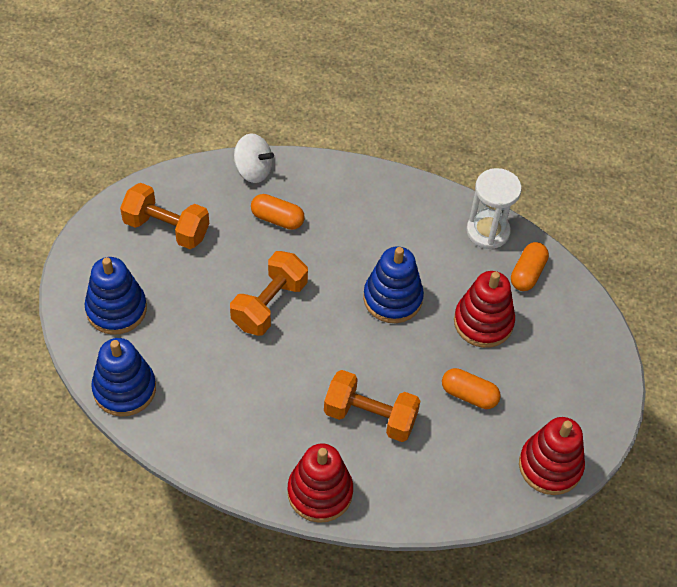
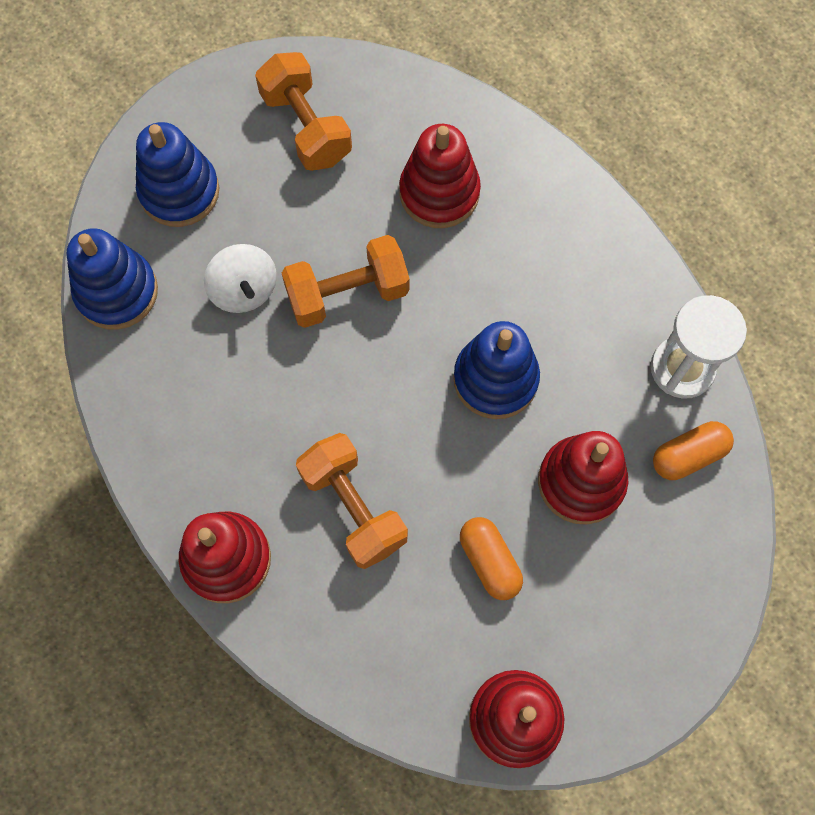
camera: 40 degrees right, 15 degrees up
white spinning top [234,134,274,183] -> white spinning top moved to [204,244,277,313]
orange capsule [251,194,305,230] -> red stacking toy [399,124,481,228]

